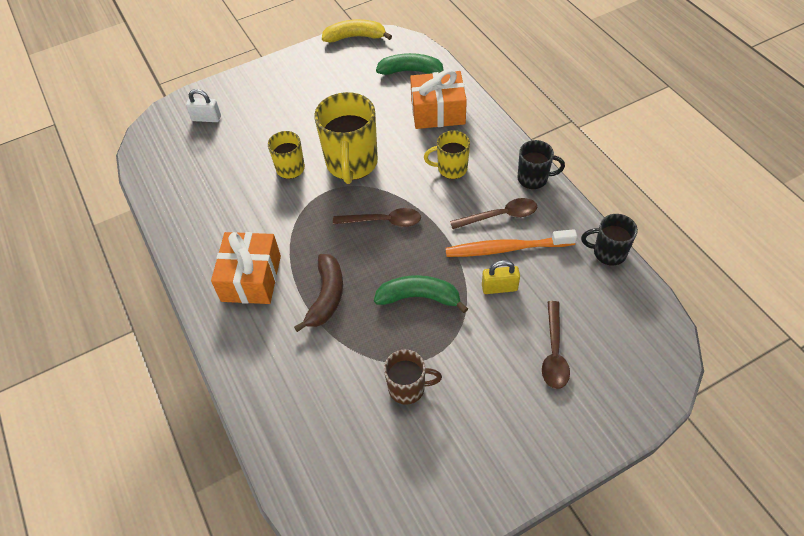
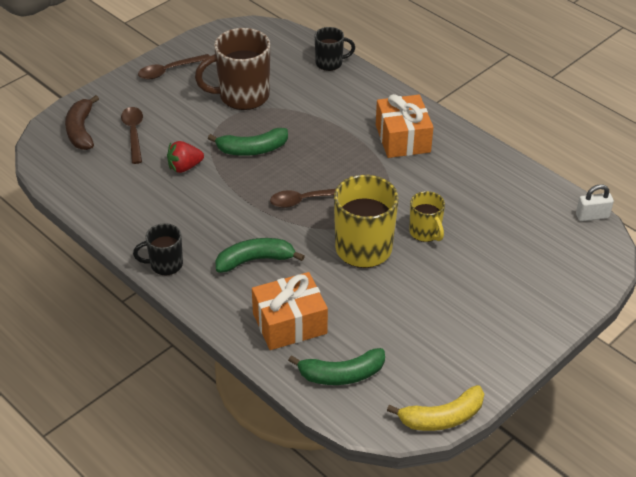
camera: 160 degrees right, 10 degrees down
white padlock [186,89,221,122] -> white padlock moved to [576,184,614,221]
brown banana [294,254,343,332] -> brown banana moved to [65,95,99,150]
brown mug [384,350,442,405] -> brown mug [195,28,270,110], size x1.80
yellow mug [424,130,470,179] -> green banana [215,238,305,273]
orange toothbrush [445,229,577,257] -> none
brown spoon [450,198,537,229] -> brown spoon moved to [138,54,209,80]
yellow padlock [482,260,520,294] -> red strawberry [167,141,204,173]
black mug [581,214,638,265] -> black mug moved to [315,27,355,71]

